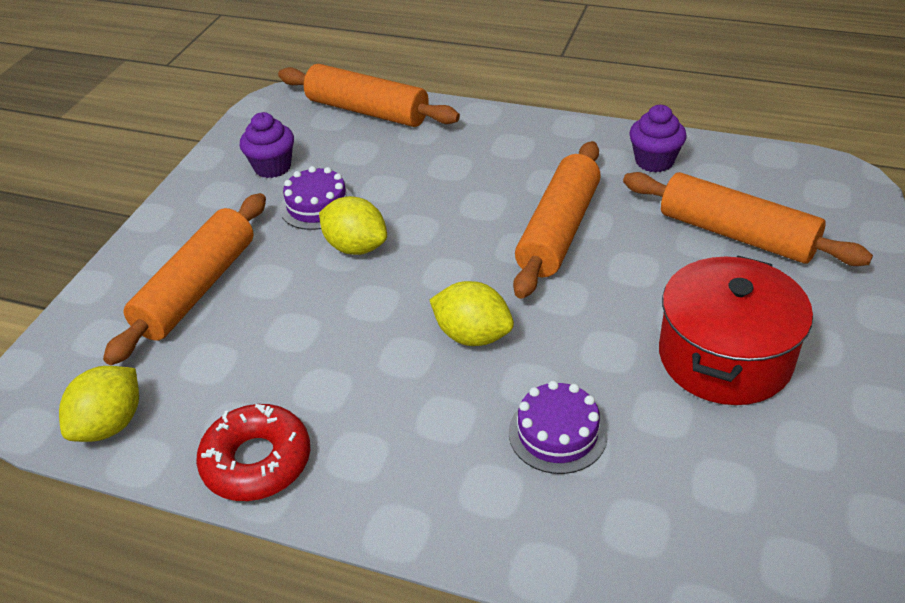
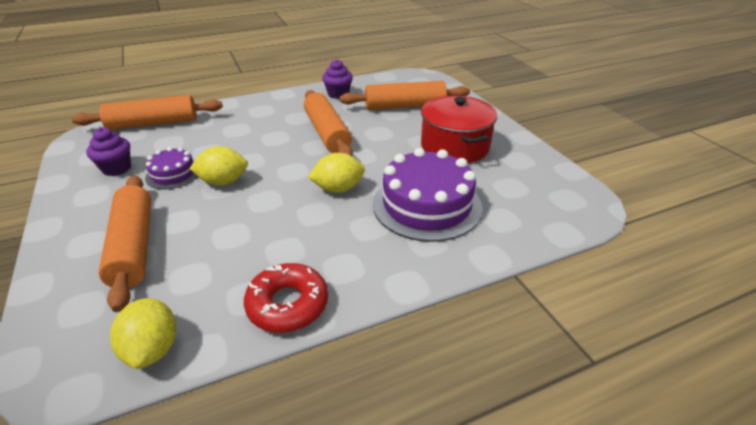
camera: 45 degrees left, 5 degrees down
purple cake [509,381,608,474] -> purple cake [373,148,482,242], size x1.90

